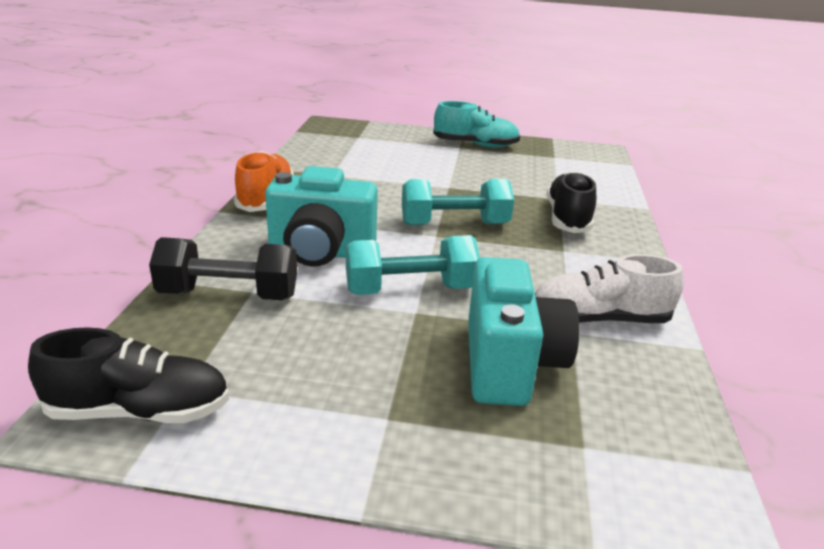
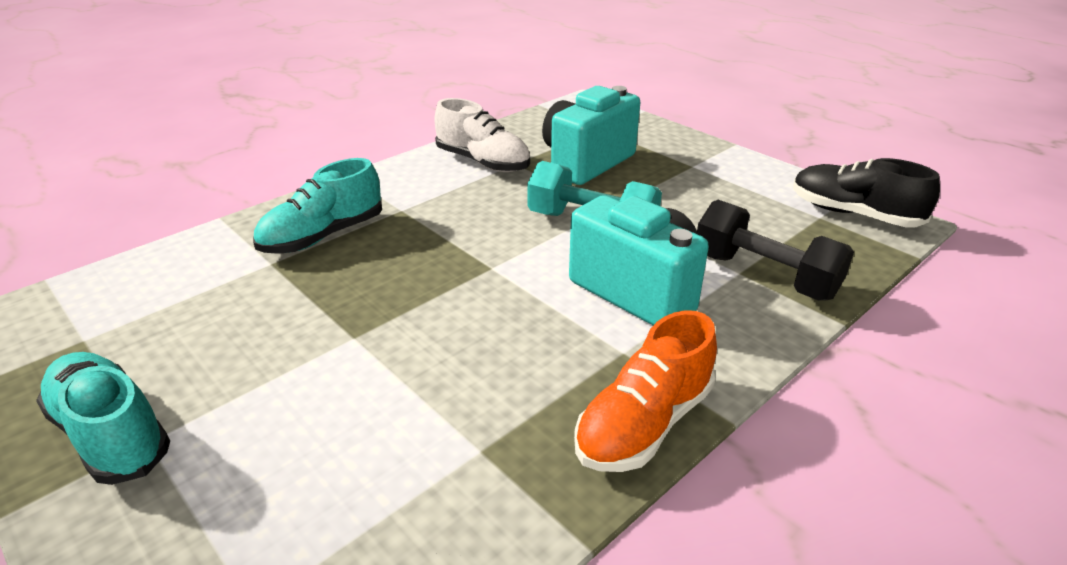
camera: 140 degrees left, 5 degrees up
turquoise dumbbell [402,179,514,225] -> none
black shoe [547,171,596,233] -> turquoise shoe [253,158,382,254]

